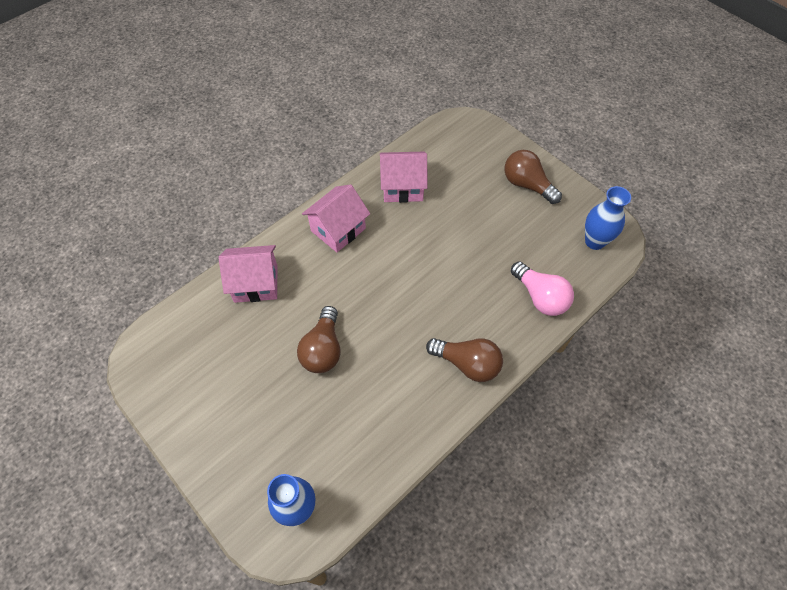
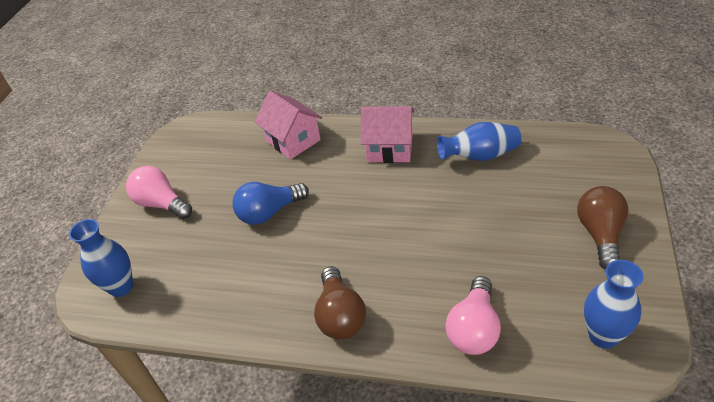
camera: 60 degrees right, 15 degrees down
brown light bulb [297,306,341,373] -> blue light bulb [232,182,309,225]
pink house [380,152,428,203] -> blue vase [437,122,521,161]
none -> pink light bulb [126,166,192,219]

